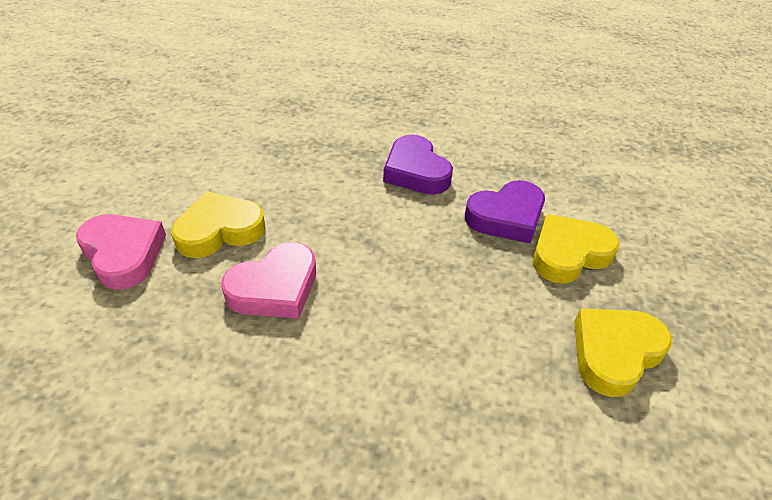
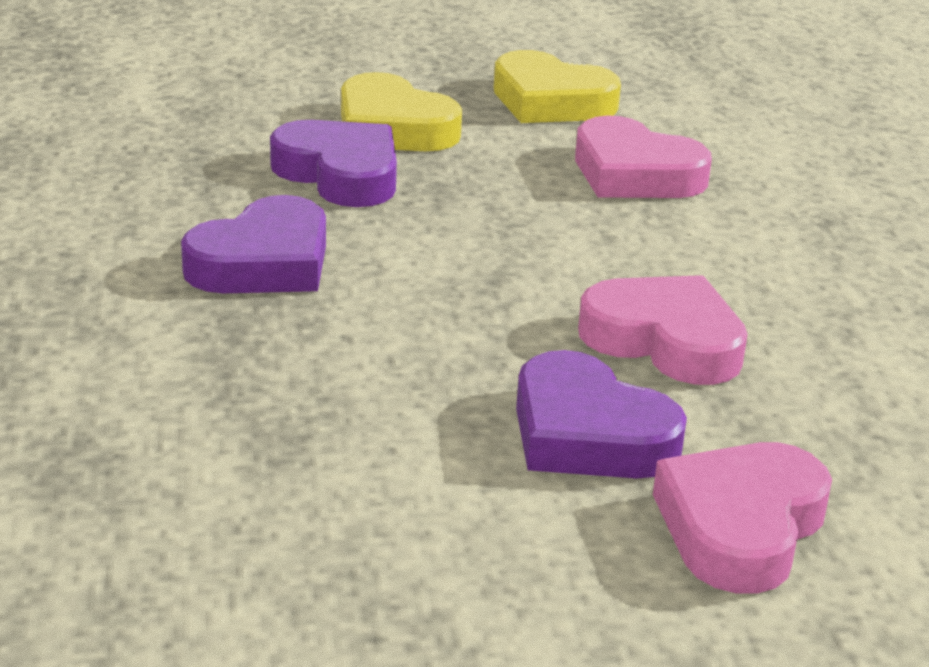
camera: 110 degrees left, 15 degrees down
yellow heart [171,191,266,258] -> purple heart [516,350,687,478]
none -> pink heart [575,115,712,198]

